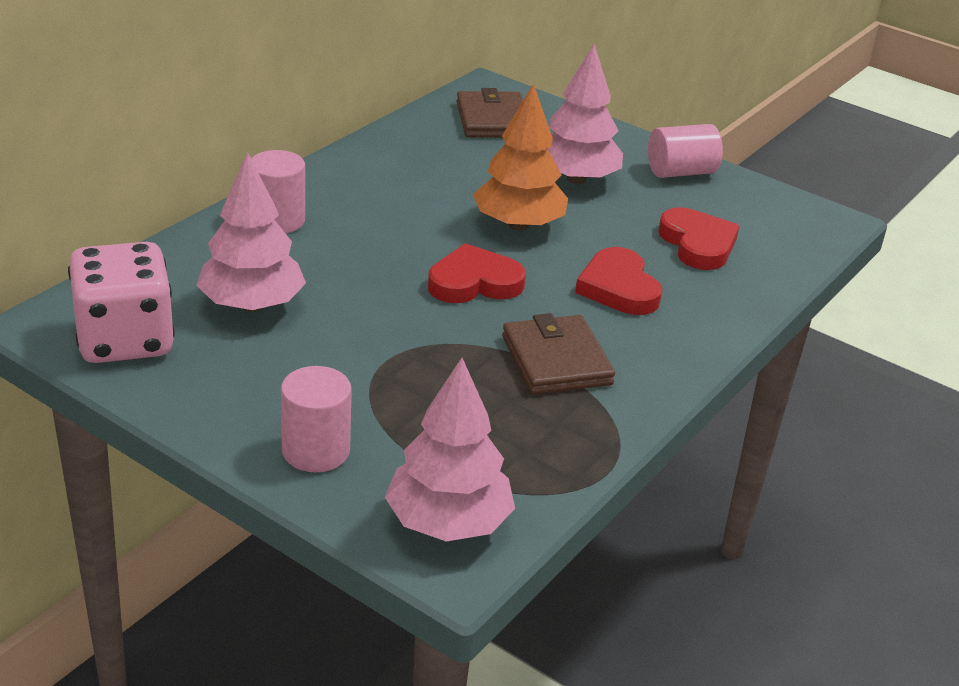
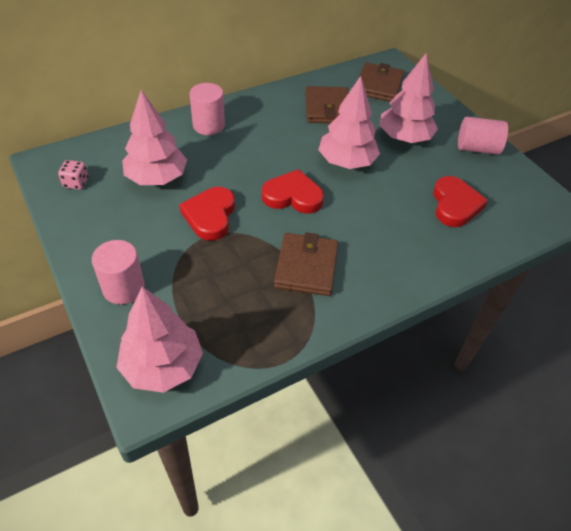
camera: 25 degrees right, 15 degrees up
pink dice [68,242,175,363] -> pink dice [58,160,89,190], size x0.41
orange tree [473,84,568,231] -> pink tree [318,76,380,169]
red heart [575,247,662,315] -> red heart moved to [179,187,235,240]
none -> brown wallet [305,86,349,123]

